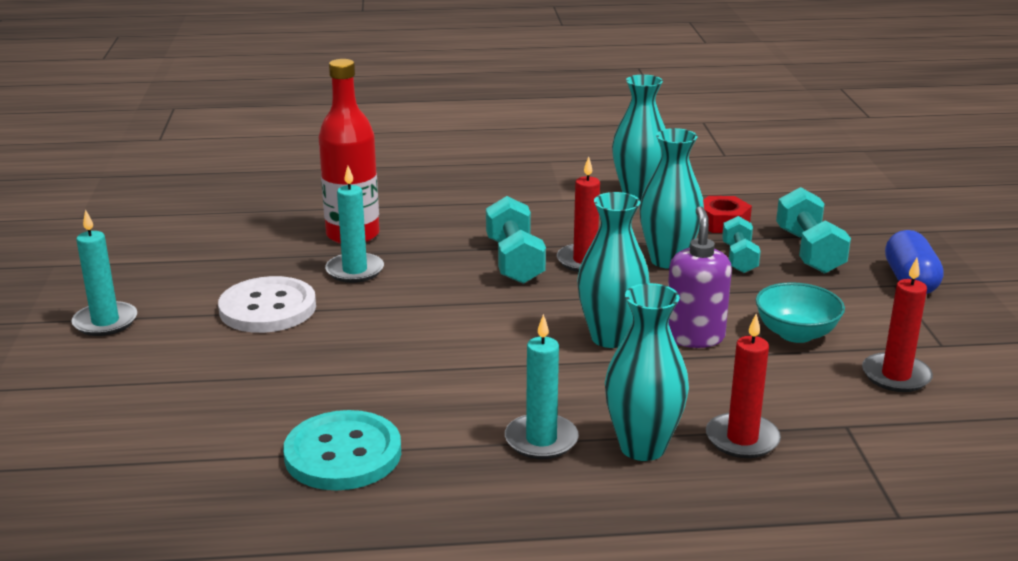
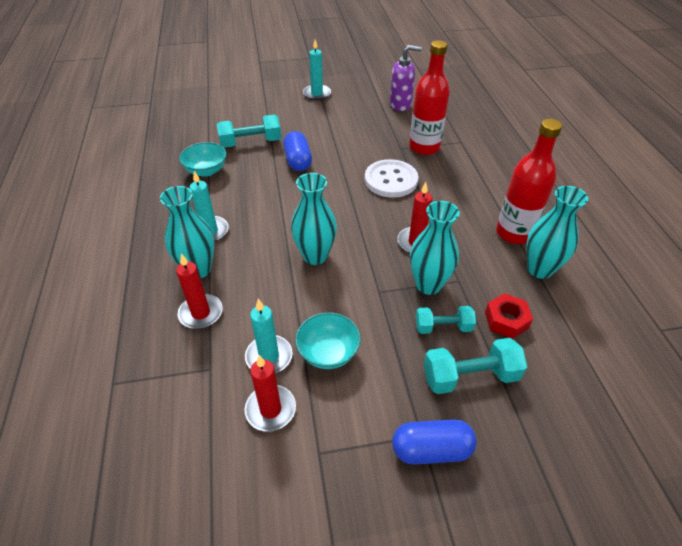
camera: 85 degrees right, 20 degrees up
white button [218,276,316,333] -> white button moved to [365,159,418,198]
turquoise button [283,410,401,490] -> turquoise bowl [179,142,226,177]
turquoise candle [325,166,384,283] -> turquoise candle moved to [245,299,292,373]
turquoise dumbbell [486,196,546,284] -> turquoise dumbbell moved to [217,115,281,148]
purple soap dispenser [668,206,732,348] -> purple soap dispenser moved to [390,45,422,111]
none -> blue capsule [283,131,312,171]
none -> red bottle [496,119,562,244]

